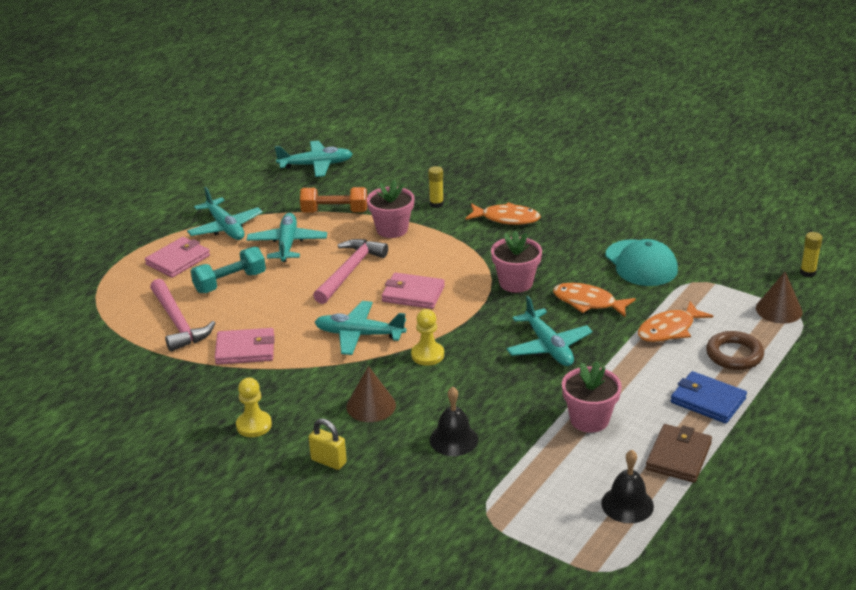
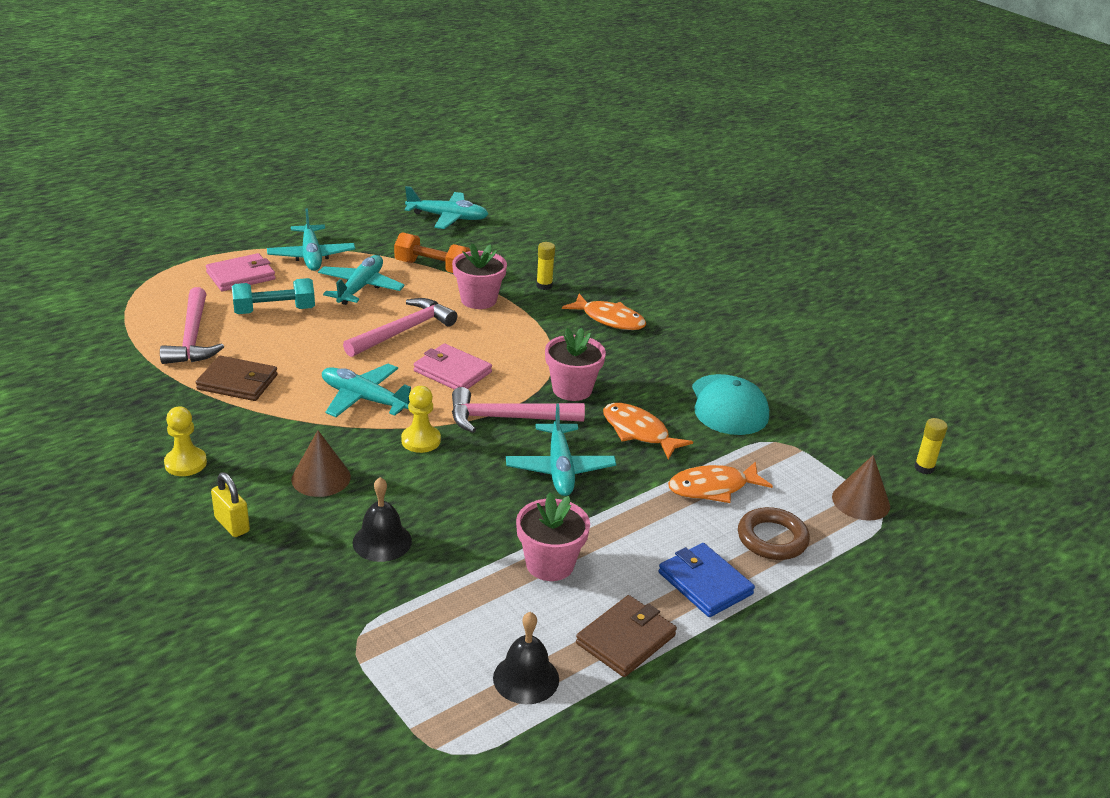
camera: 15 degrees right, 0 degrees up
pink wallet [215,328,275,365] -> brown wallet [196,356,278,401]
none -> pink hammer [452,387,585,433]

